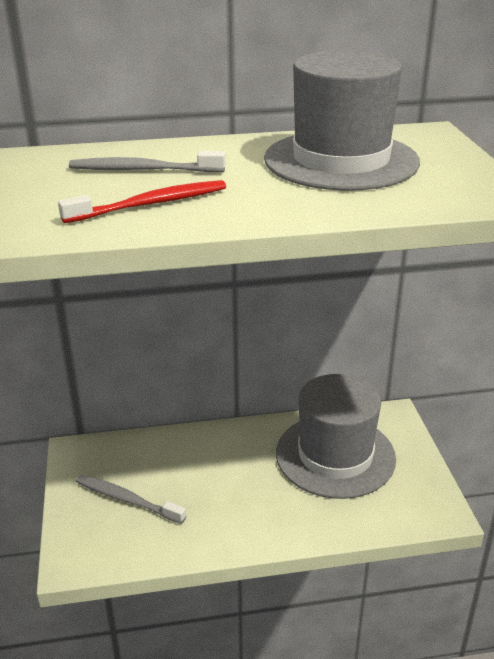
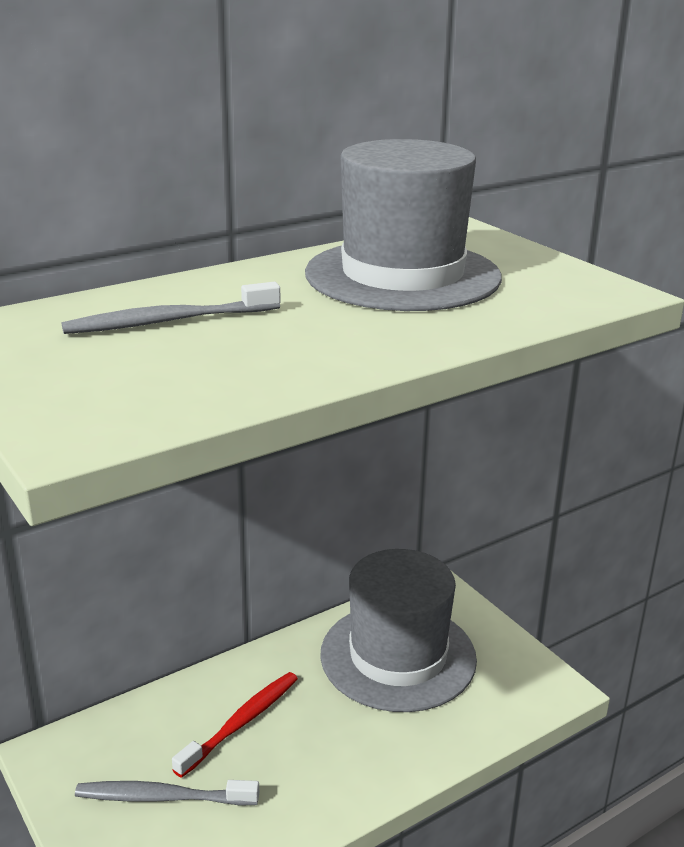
camera: 25 degrees left, 5 degrees down
red toothbrush [58,180,226,223] -> red toothbrush moved to [172,672,298,778]

